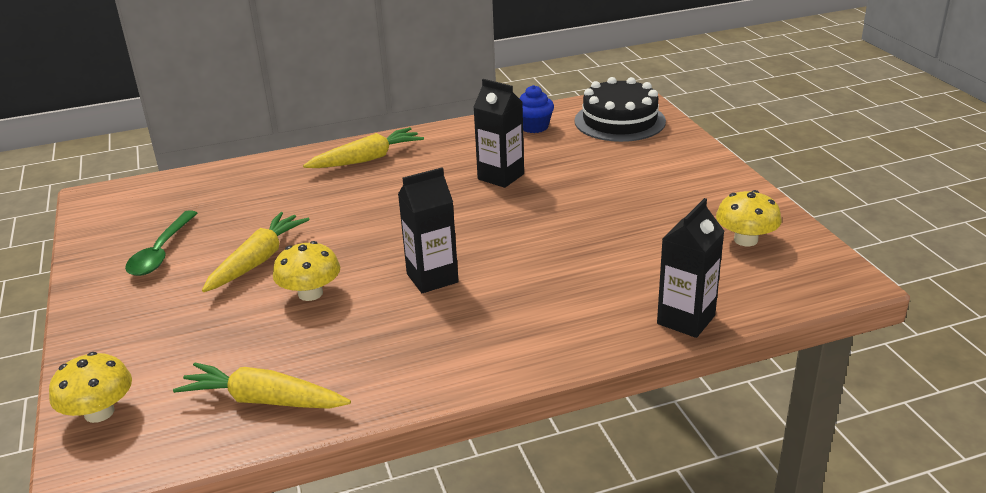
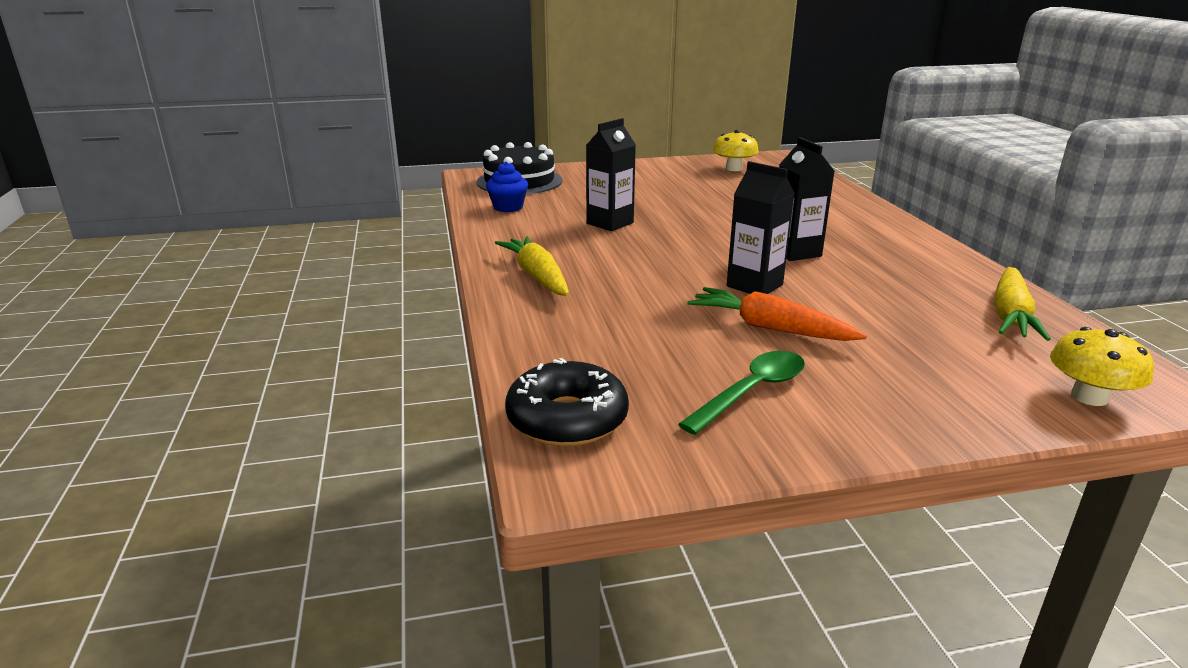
camera: 85 degrees left, 5 degrees down
green spoon [125,210,198,276] -> green spoon turned 60 degrees counterclockwise [678,351,805,435]
yellow carrot [202,212,310,292] -> orange carrot [687,287,867,341]
yellow mushroom [273,241,340,301] -> none
black carton [657,198,724,338] -> black carton moved to [727,161,795,294]
none -> black donut [505,358,629,446]

